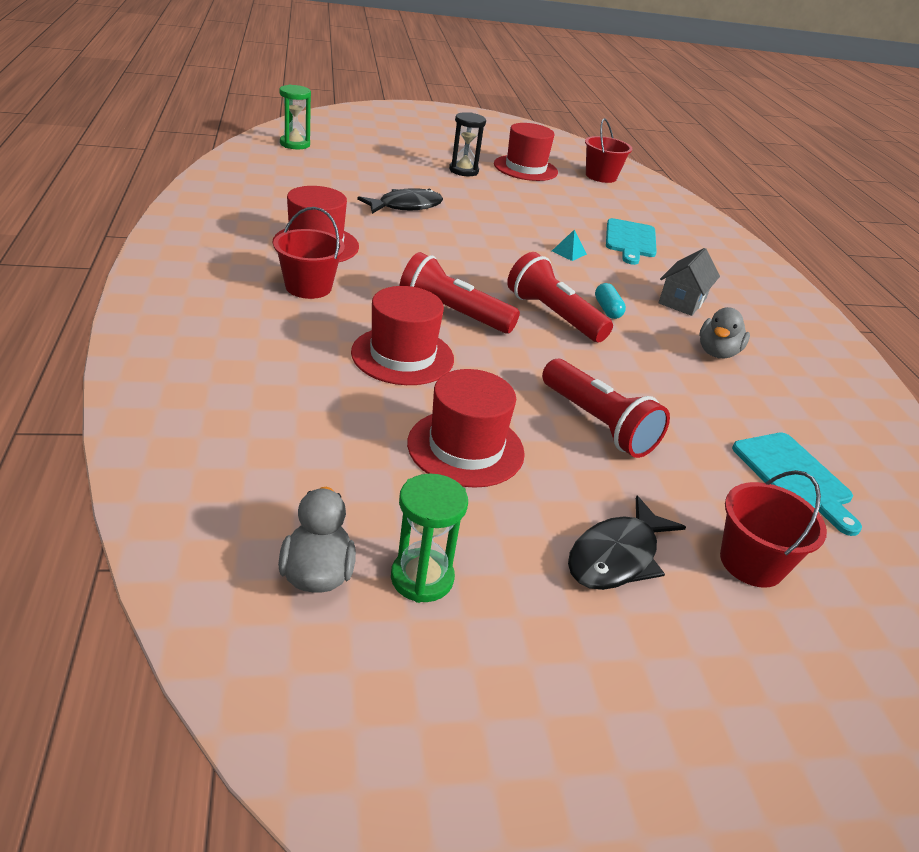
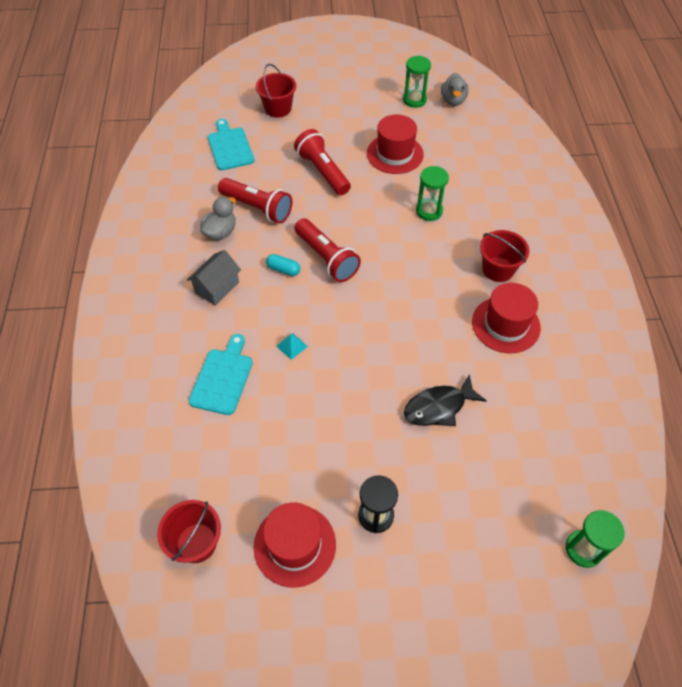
camera: 170 degrees left, 20 degrees up
red hat [351,286,454,385] -> green hourglass [416,166,449,221]
red flashlight [399,252,520,334] -> red flashlight moved to [218,178,292,224]
black fish [568,496,686,590] -> none
turquoise capsule [595,283,626,319] -> turquoise capsule turned 60 degrees counterclockwise [266,254,300,276]

